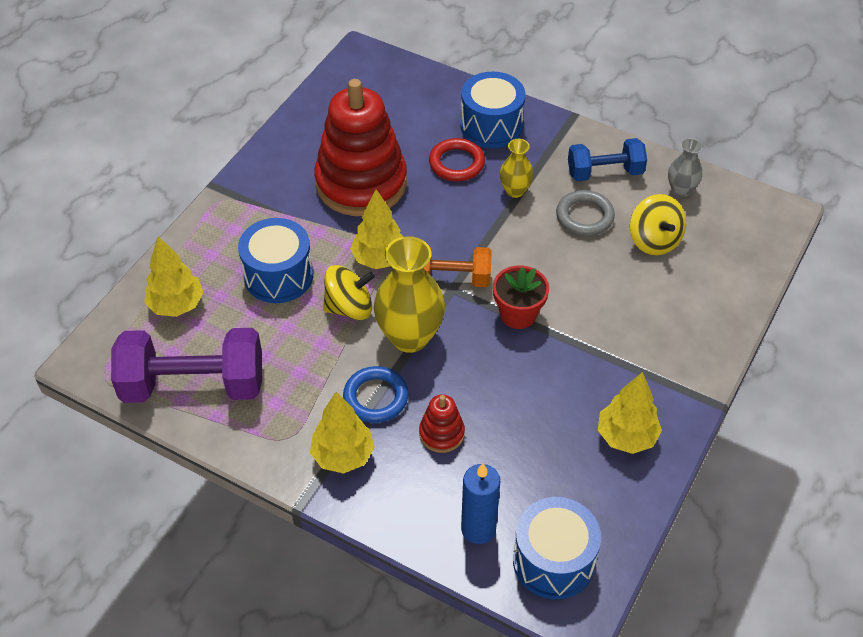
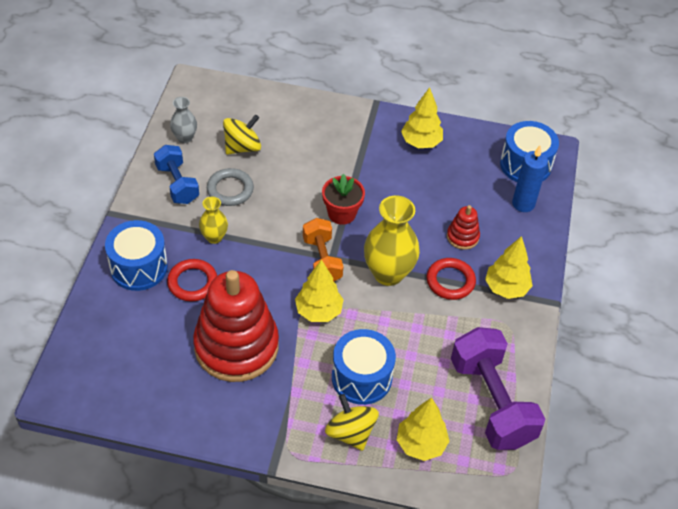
camera: 110 degrees left, 0 degrees up
yellow spinning top [323,265,375,320] -> yellow spinning top moved to [325,394,379,451]
blue ring [343,366,408,423] -> red ring [427,258,476,300]

